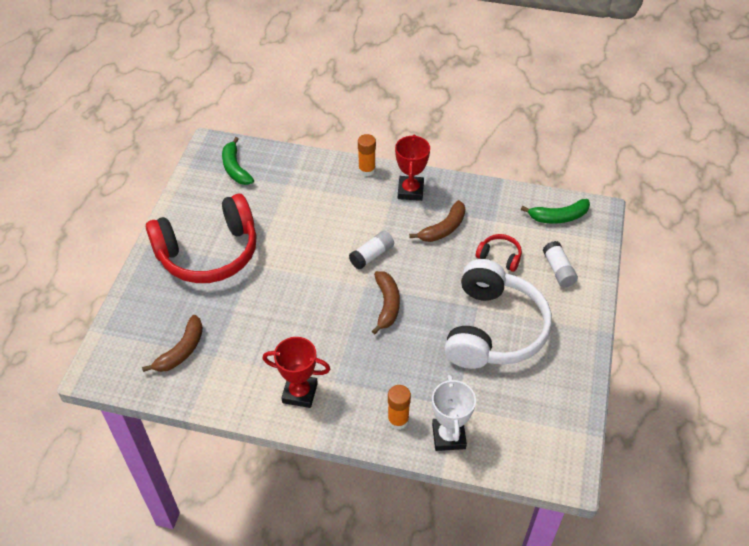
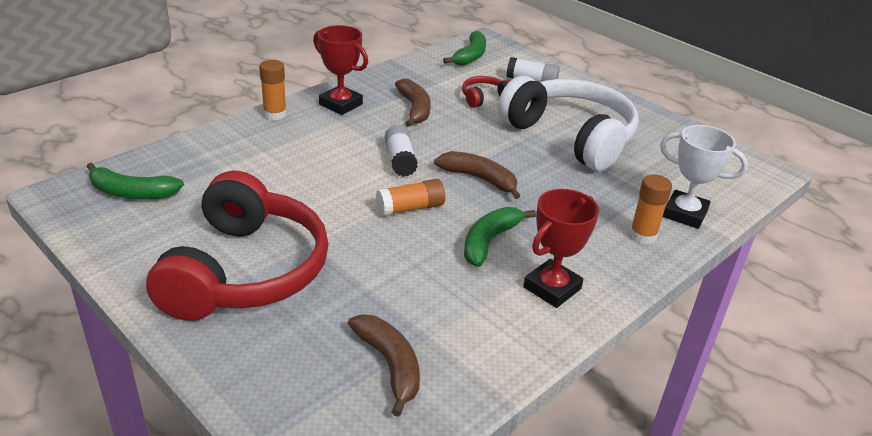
camera: 60 degrees left, 15 degrees down
none -> orange glue stick [376,179,445,216]
none -> green banana [464,207,536,267]

